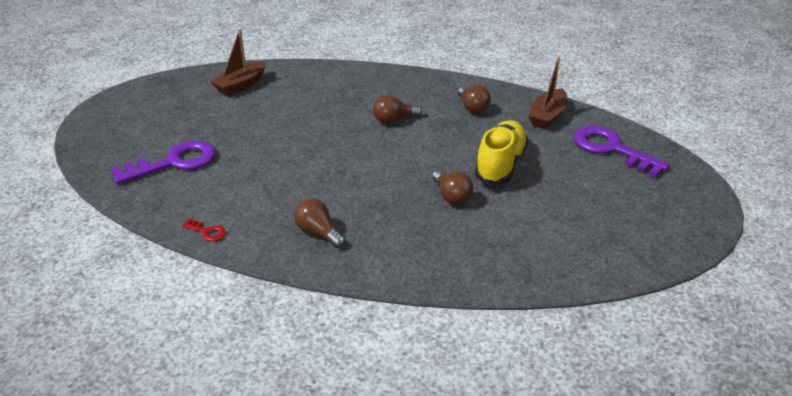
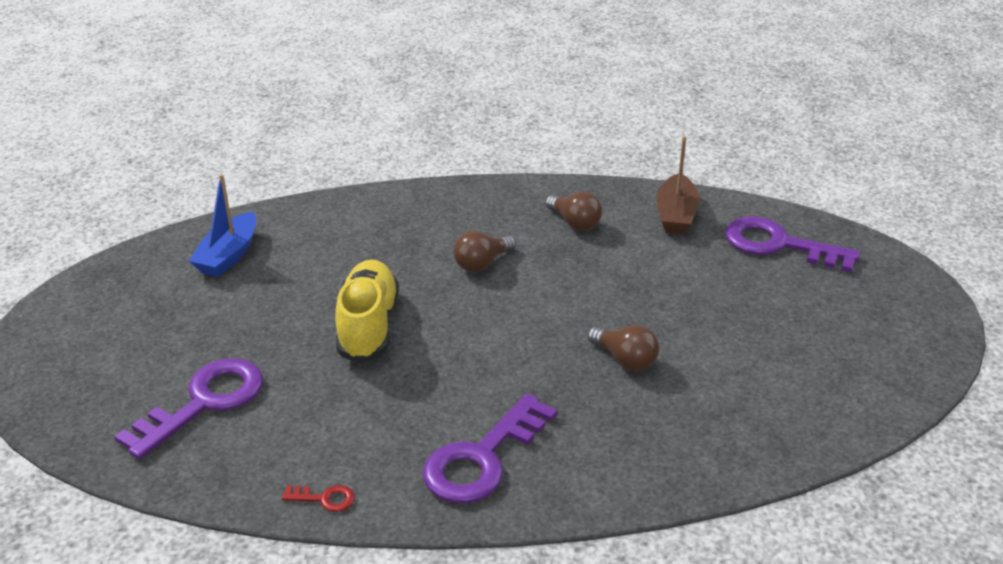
camera: 20 degrees left, 0 degrees up
brown boat [210,29,266,96] -> blue boat [189,174,256,277]
brown light bulb [294,198,345,248] -> purple key [423,394,557,503]
yellow shoe [475,120,529,185] -> yellow shoe moved to [336,260,399,363]

